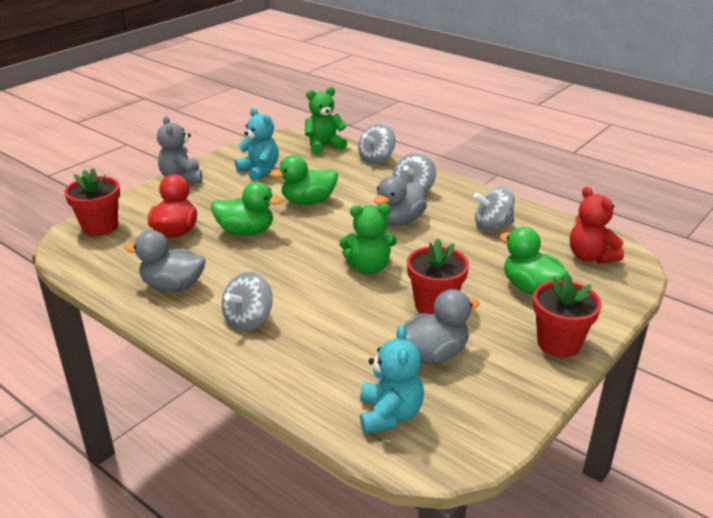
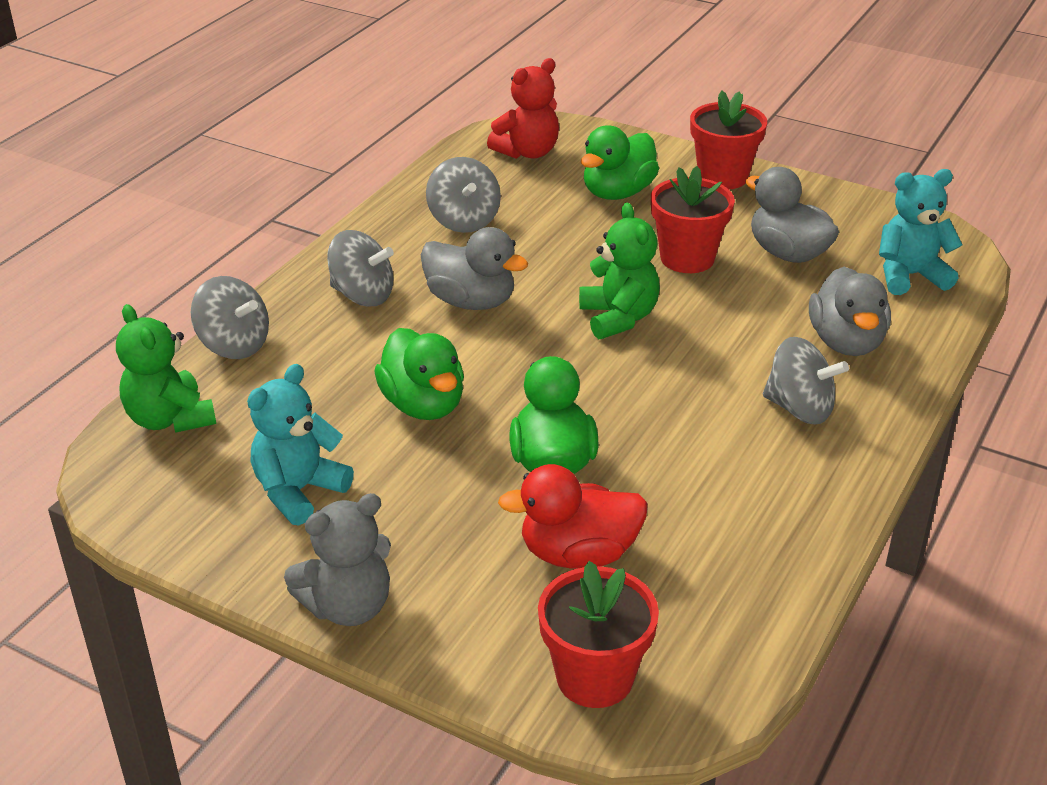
camera: 100 degrees left, 5 degrees up
grey duck [124,230,206,292] -> grey duck moved to [809,267,891,356]

